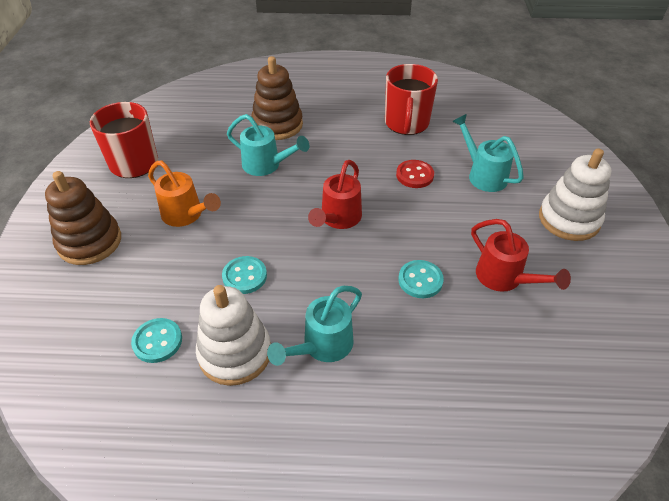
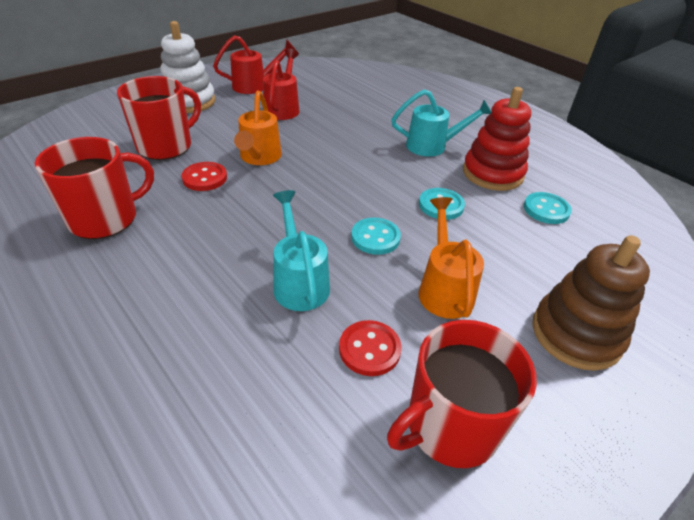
camera: 135 degrees left, 5 degrees down
white stacking toy [196,285,271,386] -> red stacking toy [463,87,531,191]
brown stacking toy [251,56,303,140] -> none
red watering can [308,160,362,229] -> red watering can moved to [213,35,296,94]
turquoise button [398,260,444,298] -> turquoise button moved to [351,218,401,255]
turquoise watering can [452,114,524,192] -> red mug [117,76,201,160]
none -> orange watering can [234,91,282,165]
none -> red button [339,320,402,376]

